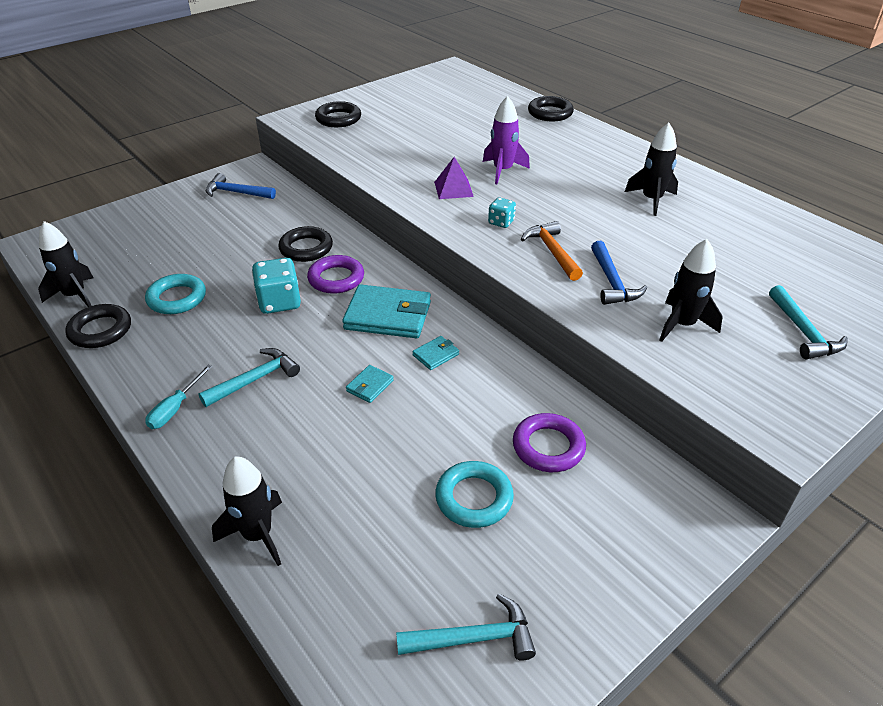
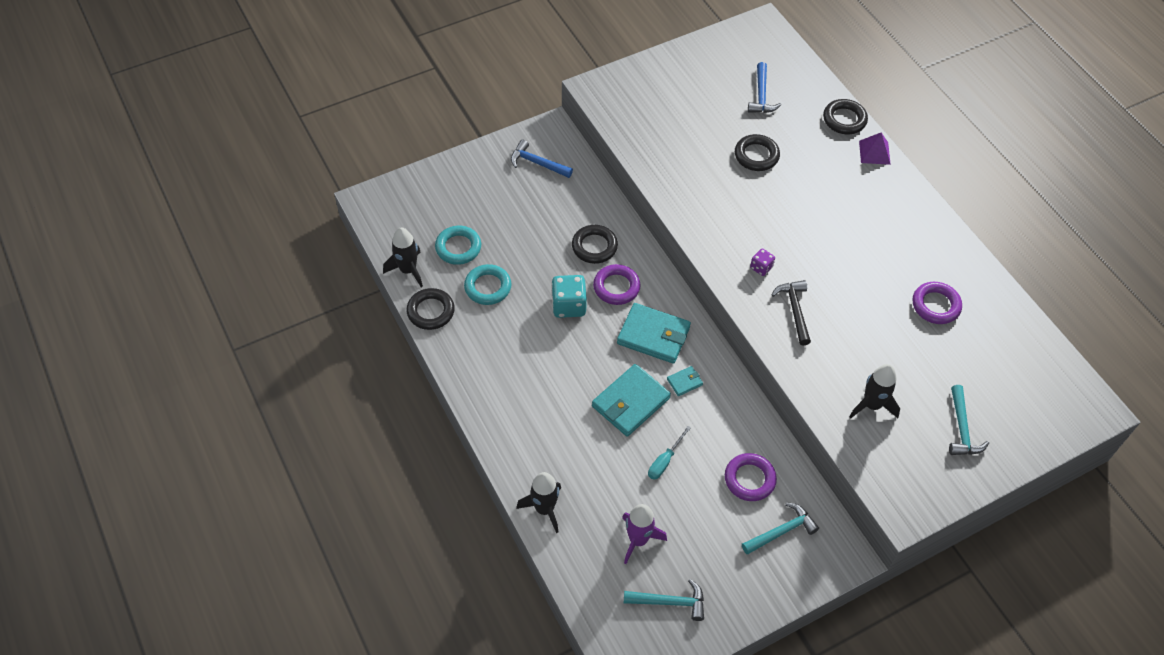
camera: 10 degrees right, 15 degrees up
turquoise screwdriver [145,364,213,429] -> turquoise screwdriver moved to [648,426,691,480]
turquoise hammer [198,348,300,407] -> turquoise hammer moved to [742,502,819,554]
black ring [315,101,361,127] -> black ring moved to [735,134,780,171]
turquoise wallet [346,365,394,403] -> turquoise wallet [592,364,671,437], size x2.16
purple pyramid [434,157,474,199] -> purple pyramid moved to [859,132,891,165]
turquoise ring [435,461,514,528] -> turquoise ring moved to [435,226,481,265]
purple rocket [483,96,530,184] -> purple rocket moved to [622,504,667,564]
turquoise dice [488,197,516,228] -> purple dice [750,248,775,276]
orange hammer [521,221,583,281] -> black hammer [772,280,811,346]
blue hammer [591,241,647,305] -> blue hammer moved to [748,62,781,113]
black rocket [625,123,678,216] -> none
none -> purple ring [912,282,962,324]

